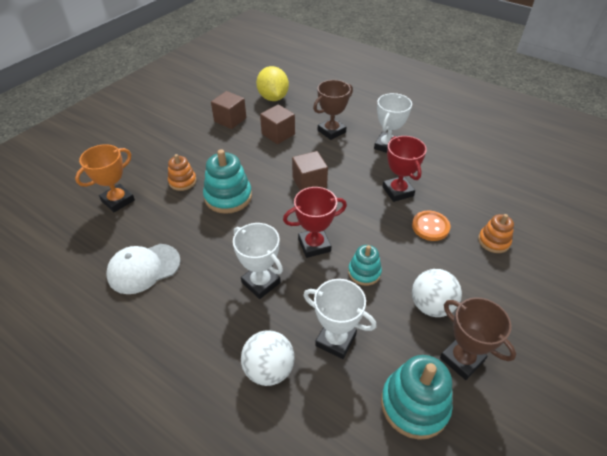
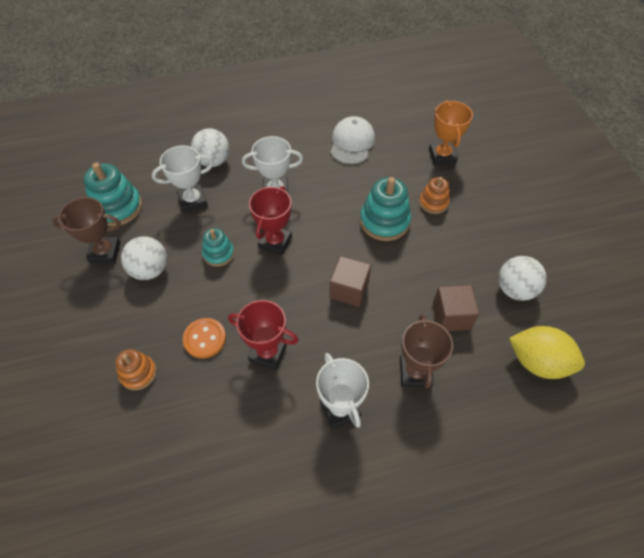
camera: 130 degrees right, 10 degrees up
brown cube [211,91,246,129] -> white ball [498,256,547,301]

